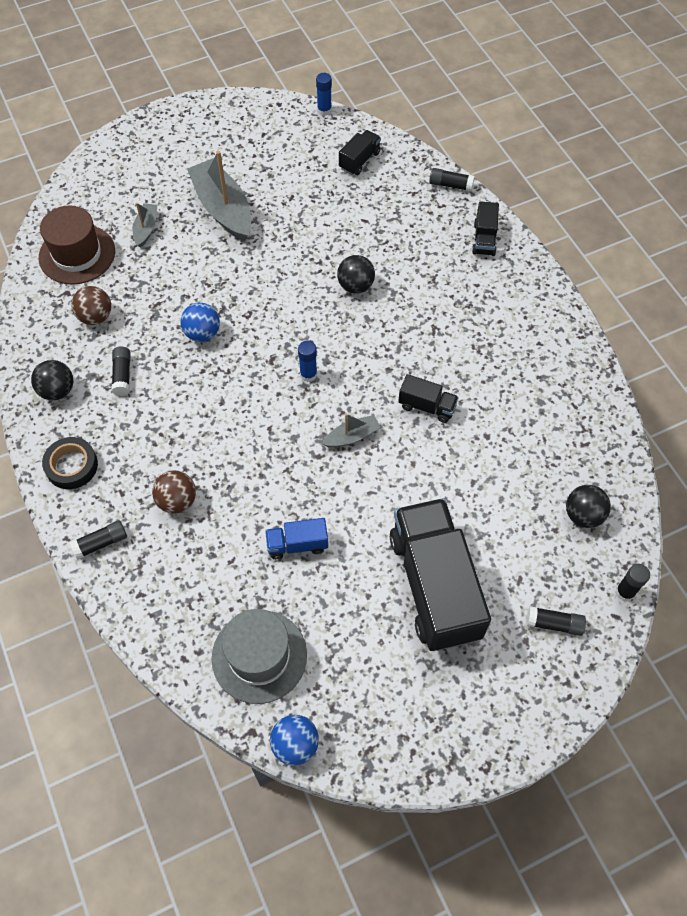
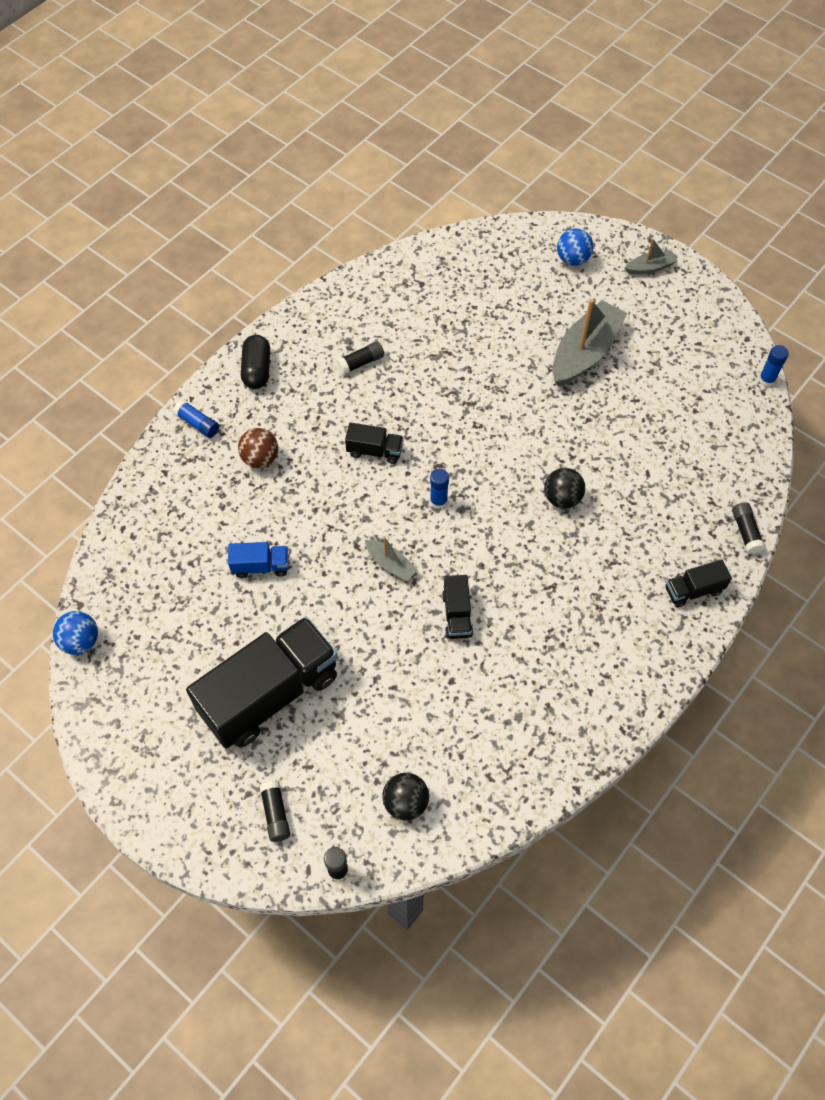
camera: 65 degrees right, 0 degrees up
black ball [31,360,73,400] -> none
brown hat [39,205,115,285] -> none
black tape [42,437,98,489] -> black capsule [241,335,270,389]
black glue stick [70,520,127,559] -> blue glue stick [173,400,219,438]
brown ball [71,286,111,325] -> none
grey boat [133,203,157,248] -> grey boat moved to [624,238,677,274]
blue ball [180,303,220,342] -> blue ball moved to [557,228,593,266]
grey hat [212,609,307,704] -> none
blue truck [265,518,328,559] -> blue truck turned 120 degrees clockwise [228,542,289,578]
black truck [339,130,381,175] -> black truck moved to [345,422,403,464]

